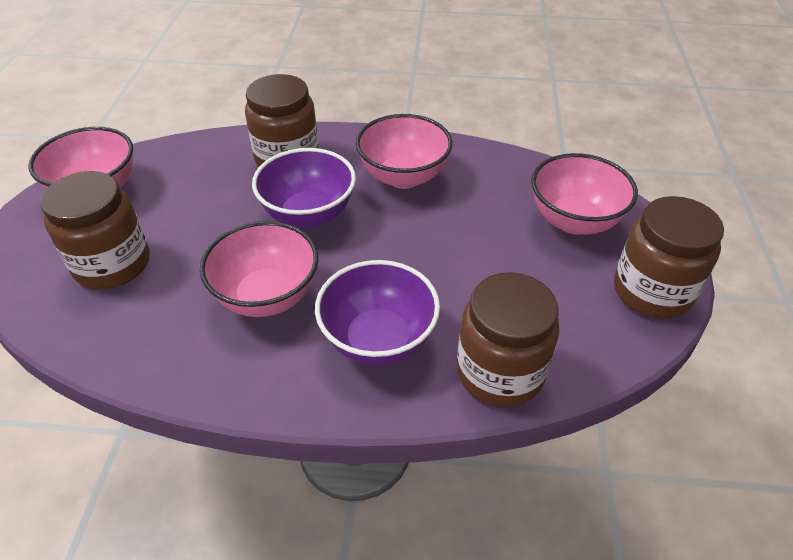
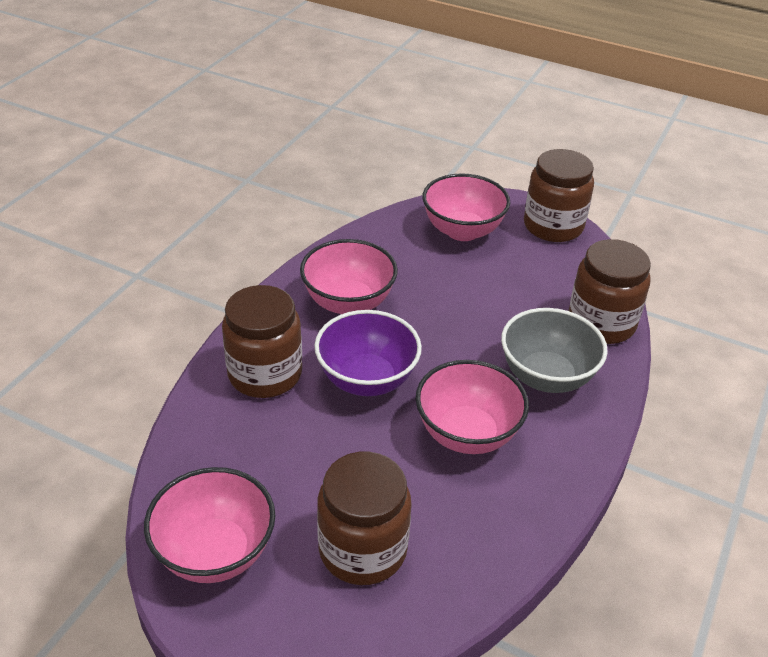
camera: 70 degrees left, 5 degrees down
purple bowl [315,260,440,366] -> grey bowl [501,308,608,393]

